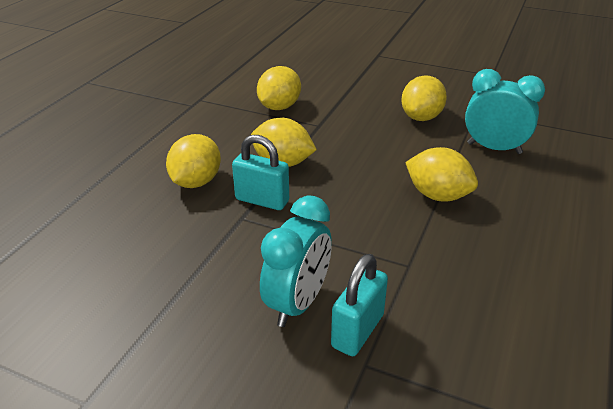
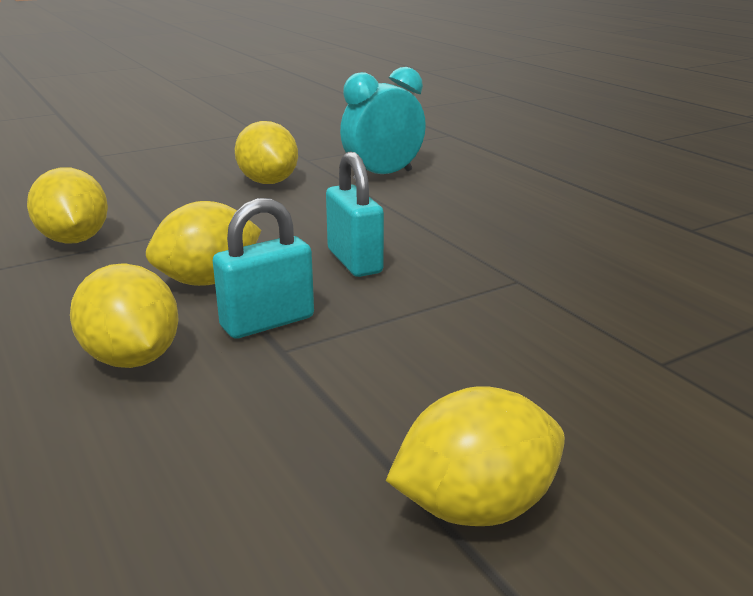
camera: 55 degrees left, 10 degrees down
turquoise clock [260,195,332,327] -> none
turquoise padlock [331,254,388,356] -> turquoise padlock moved to [326,152,384,277]
yellow lemon [405,147,478,202] -> yellow lemon moved to [386,386,565,526]

